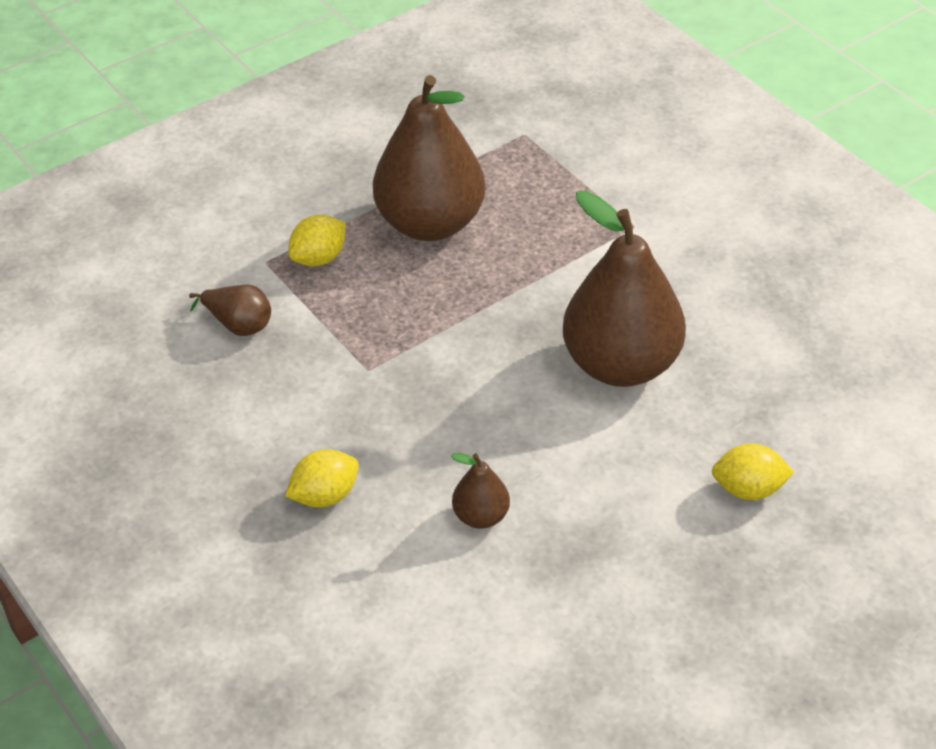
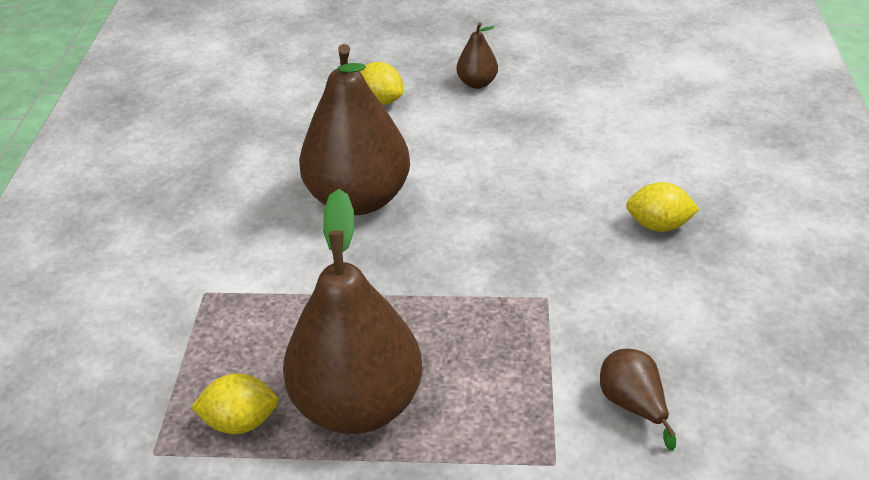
camera: 140 degrees left, 5 degrees down
yellow lemon [288,214,345,266] -> yellow lemon moved to [191,373,278,434]
brown pear [451,453,510,529] -> brown pear moved to [457,22,498,89]

